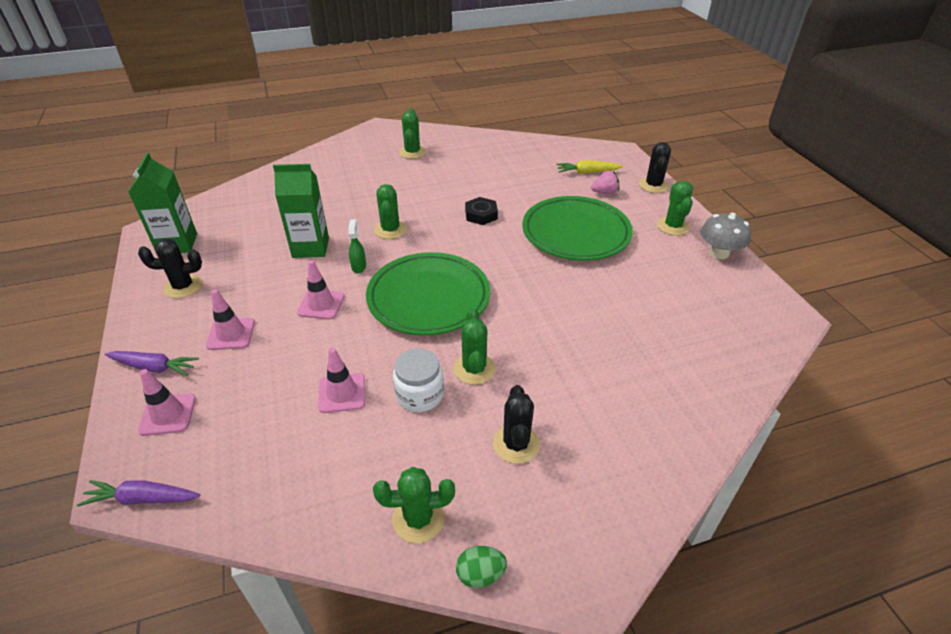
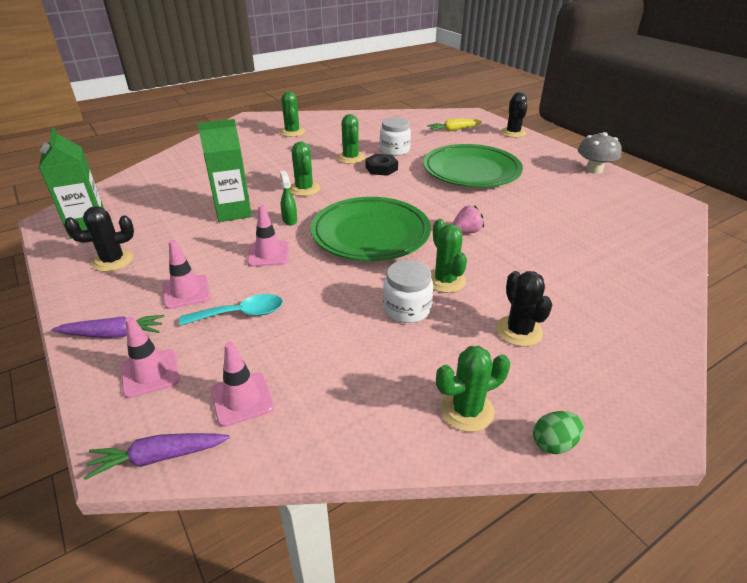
camera: 15 degrees left, 5 degrees down
pink traffic cone [318,348,365,413] -> pink traffic cone moved to [211,342,274,427]
pink strawberry [591,171,619,194] -> pink strawberry moved to [452,205,484,233]
green cactus [657,181,693,236] -> green cactus moved to [337,114,365,164]
none -> turquoise spoon [179,294,283,326]
none -> white jar [380,118,411,156]

